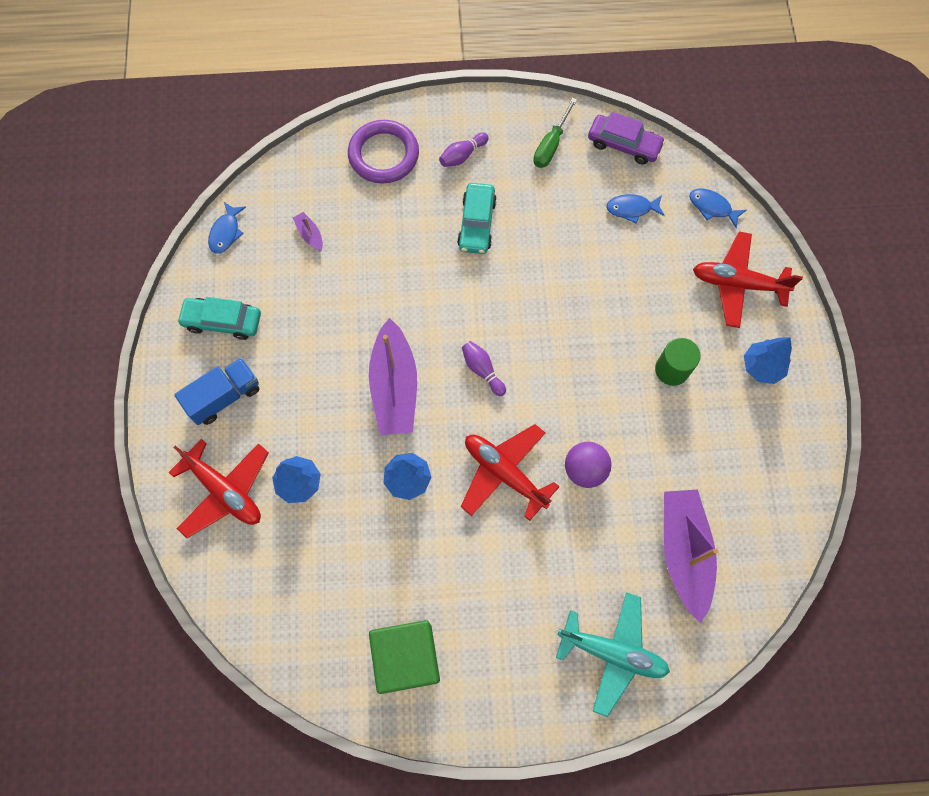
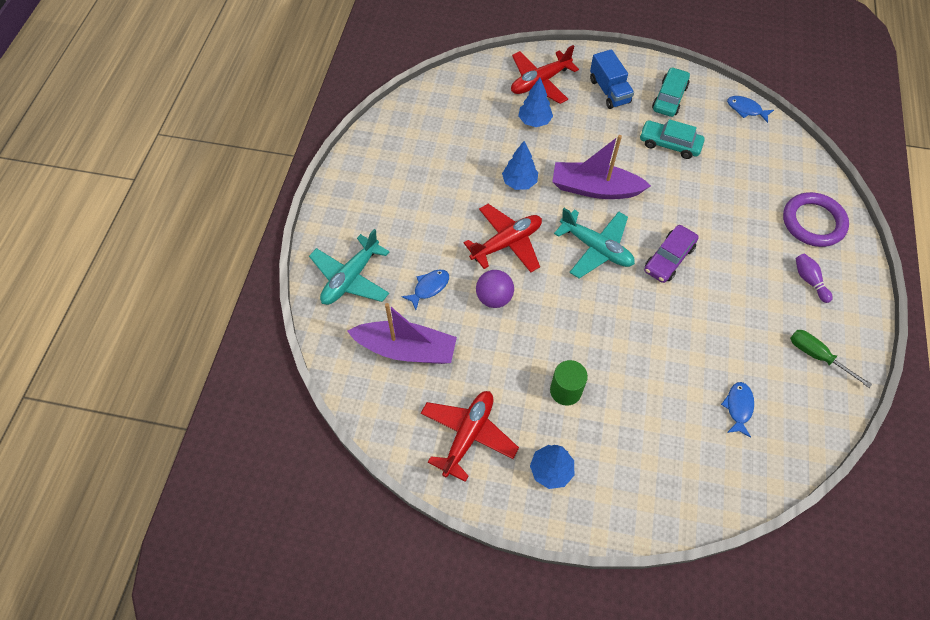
camera: 105 degrees right, 10 degrees down
purple boat [293,212,323,251] -> none
green cube [369,620,440,694] -> none
turquoise car [457,183,497,254] -> turquoise car moved to [640,119,705,159]
purple bowling pin [462,341,506,396] -> turquoise plane [554,208,635,278]
purple car [588,112,665,164] -> purple car moved to [644,225,699,283]
blue fish [689,189,746,228] -> blue fish moved to [401,270,449,310]
red plane [693,231,803,328] -> red plane moved to [421,391,519,482]

